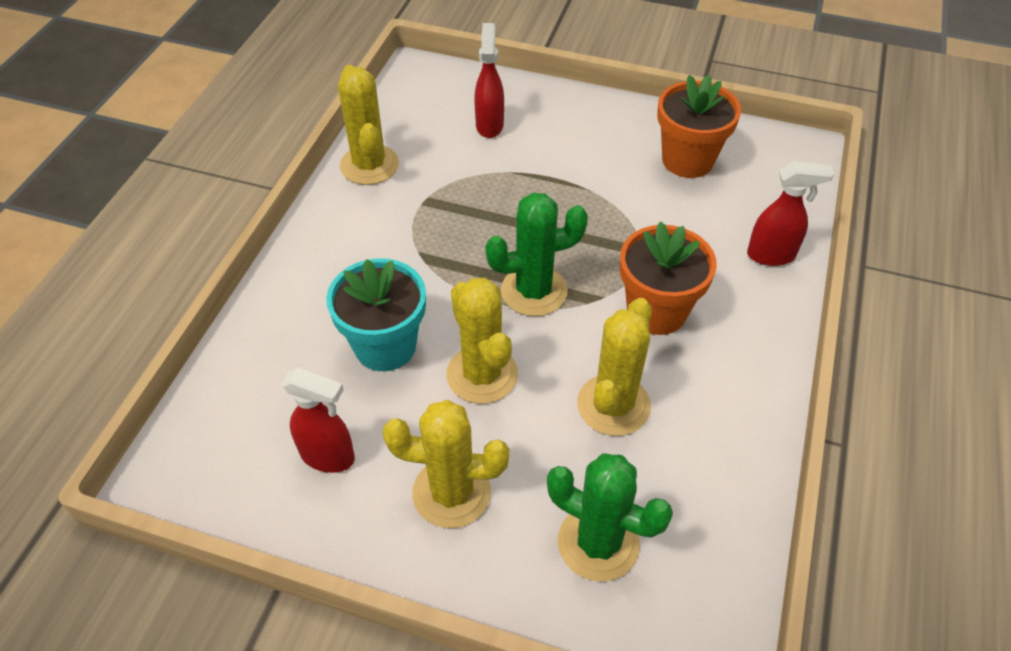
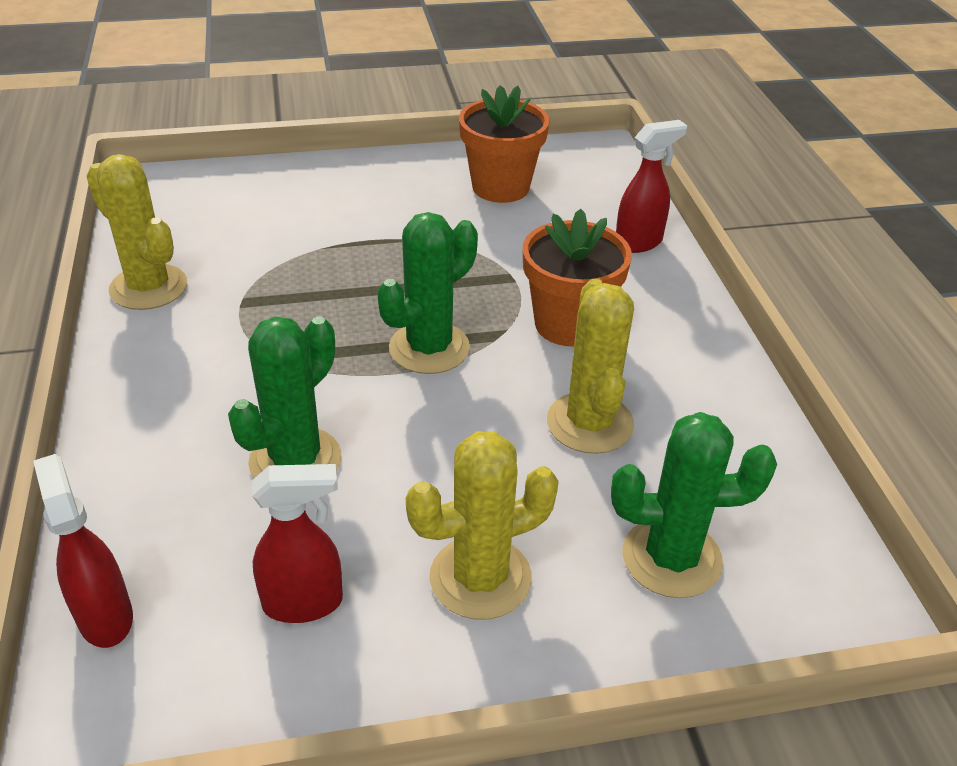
camera: 30 degrees left, 10 degrees down
turquoise flower pot [326,258,426,371] -> green cactus [228,316,341,478]
yellow cactus [446,278,518,404] -> none
red spray bottle [474,23,504,138] -> red spray bottle moved to [33,454,133,648]

